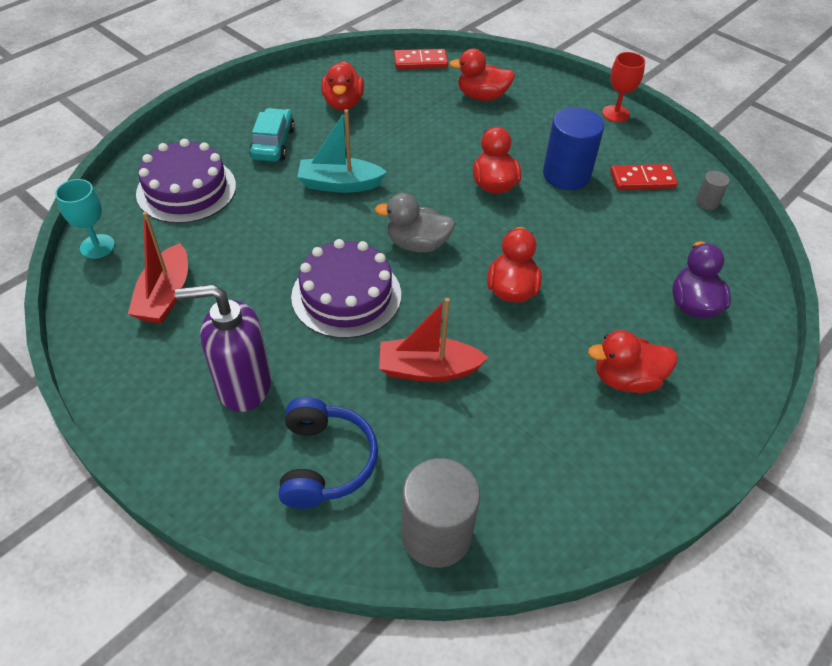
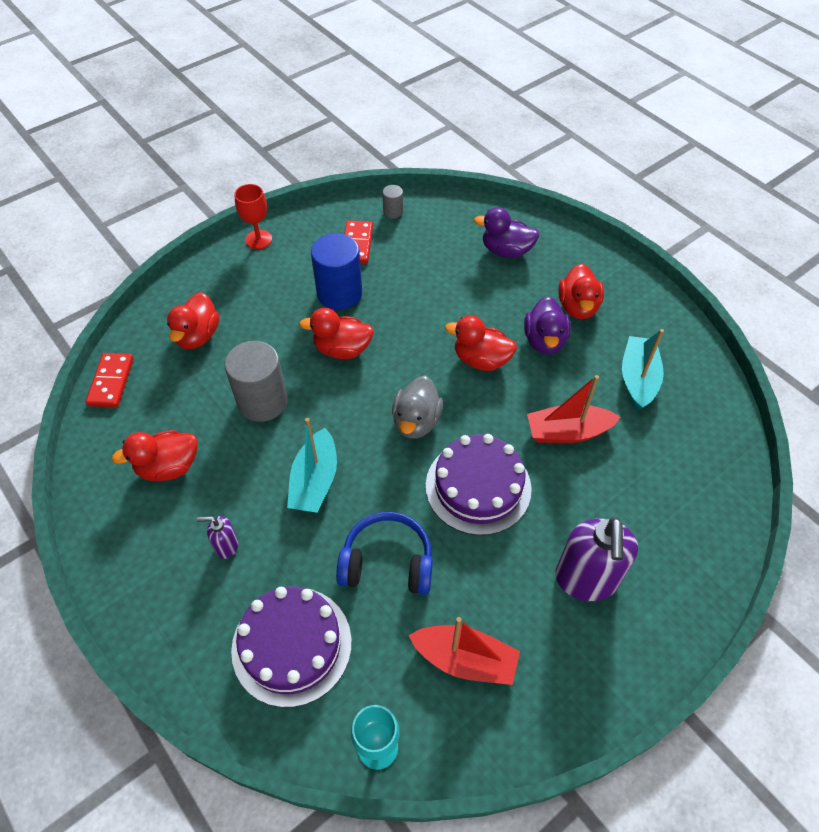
camera: 80 degrees left, 5 degrees up
turquoise car [249,108,295,162] -> purple soap dispenser [197,516,238,559]
blue headphones [279,397,378,509] -> blue headphones moved to [336,512,433,595]
red duck [321,61,364,111] -> red duck turned 150 degrees clockwise [112,430,197,481]
red boat [379,298,489,382] -> red boat turned 75 degrees clockwise [527,375,621,443]
grey cylinder [401,458,480,568] -> grey cylinder moved to [225,341,288,422]
none -> purple duck [524,296,571,354]
none -> turquoise boat [622,329,664,411]

